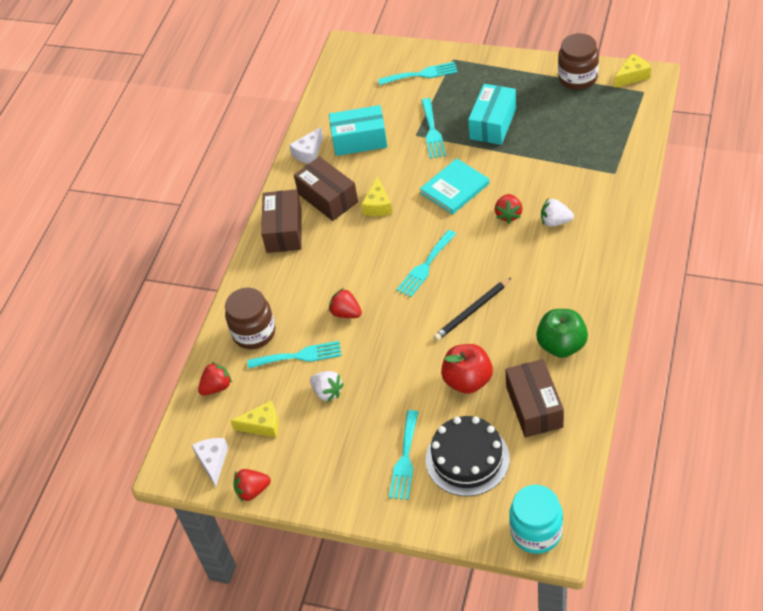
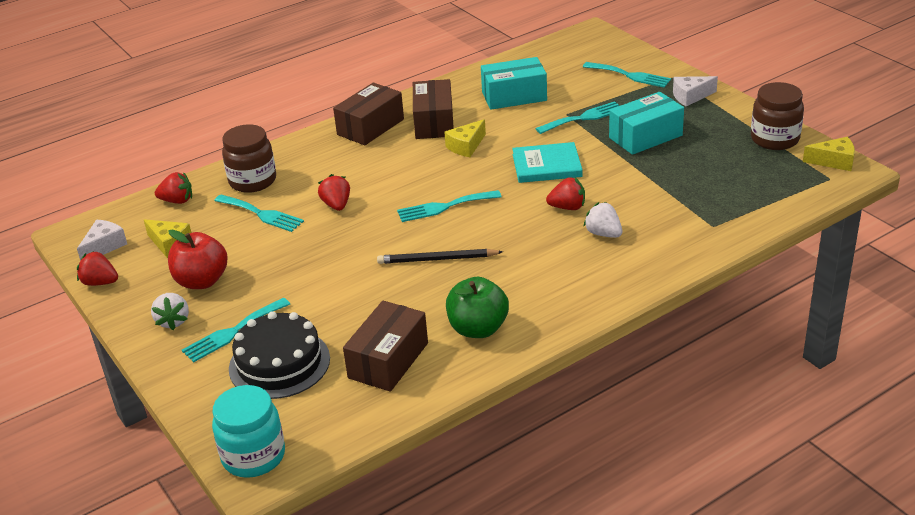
camera: 35 degrees right, 15 degrees down
white cheese [289,127,323,164] -> white cheese moved to [673,76,718,107]
white strawberry [310,371,344,402] -> white strawberry moved to [151,293,189,330]
turquoise box [329,105,387,156] -> turquoise box turned 45 degrees counterclockwise [481,57,547,110]
turquoise fork [421,98,446,159] -> turquoise fork turned 150 degrees counterclockwise [535,101,619,134]
red apple [441,344,493,394] -> red apple moved to [168,229,228,289]
red strawberry [495,194,523,223] -> red strawberry turned 135 degrees counterclockwise [546,177,585,210]

